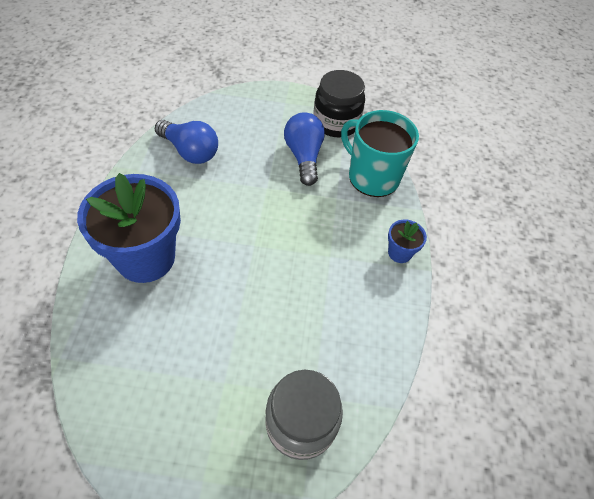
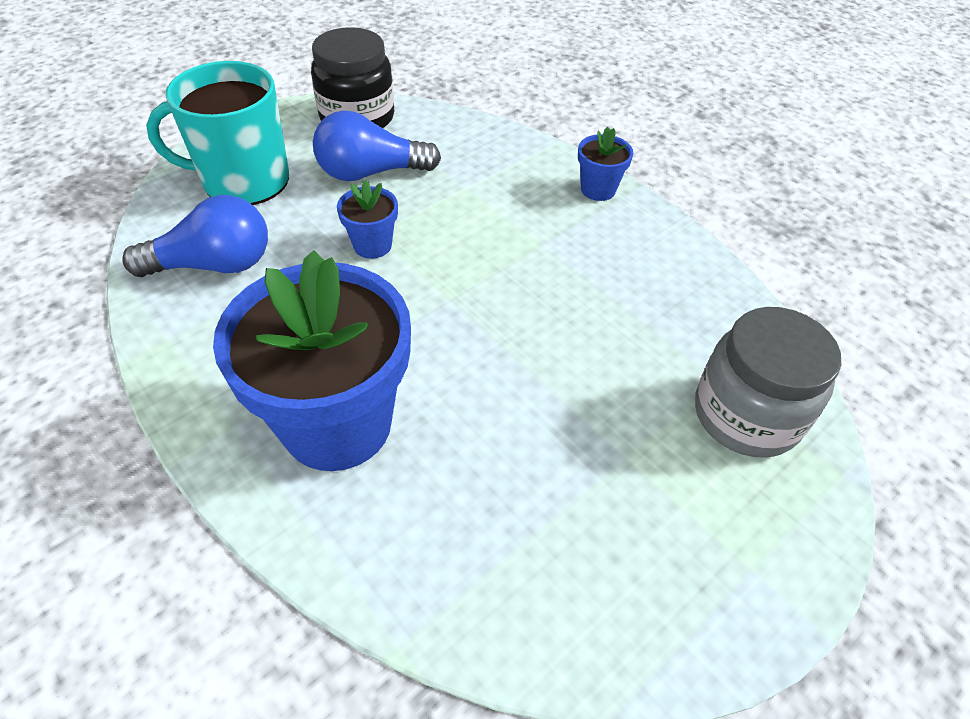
camera: 45 degrees left, 5 degrees down
blue light bulb [284,112,325,186] -> blue light bulb turned 45 degrees counterclockwise [313,111,441,181]
turquoise mug [341,110,419,197] -> turquoise mug moved to [146,61,289,205]
none -> blue flower pot [337,179,398,259]

